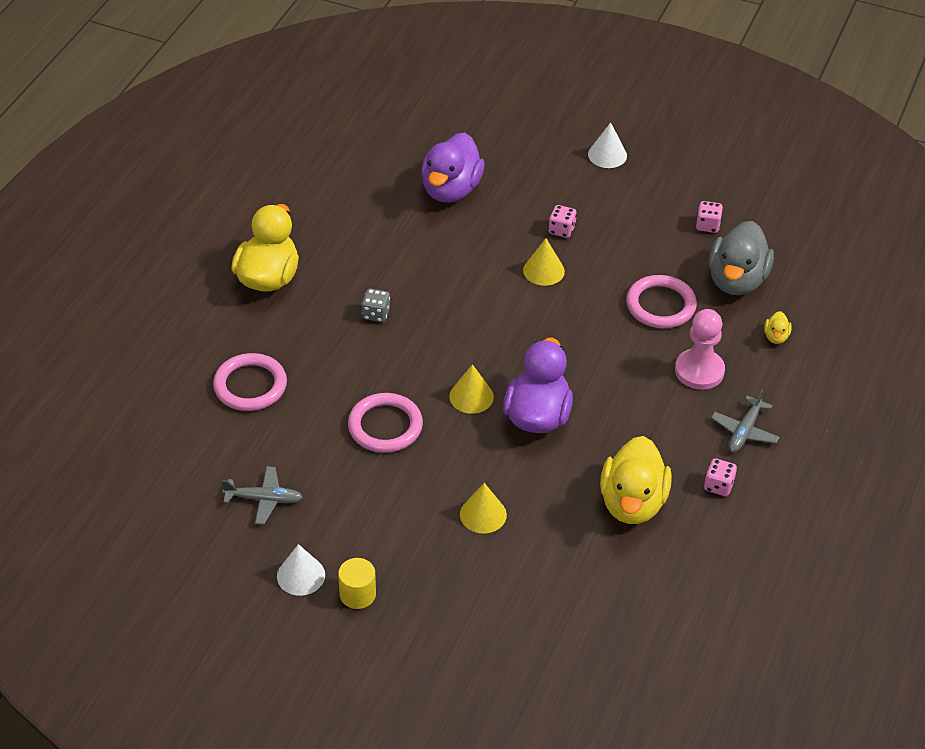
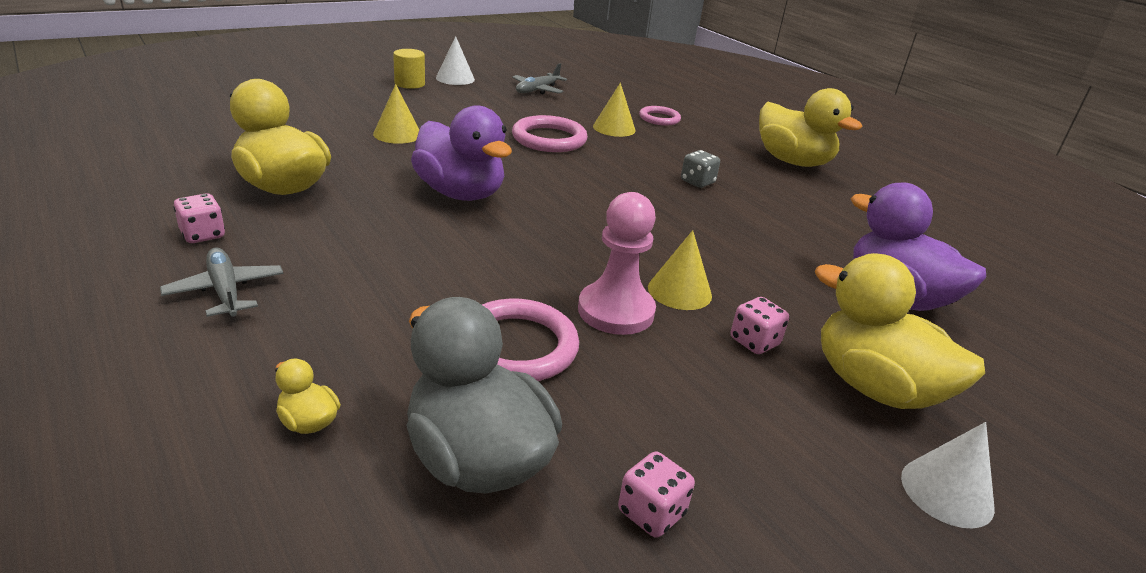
camera: 120 degrees right, 15 degrees down
pink ring [213,353,287,411] -> pink ring [639,106,681,126], size x0.62
yellow cone [449,364,494,414] -> yellow cone moved to [593,83,636,137]
pink pawn [675,309,725,390] -> pink pawn moved to [578,192,656,335]
none -> yellow duck [815,253,985,409]

